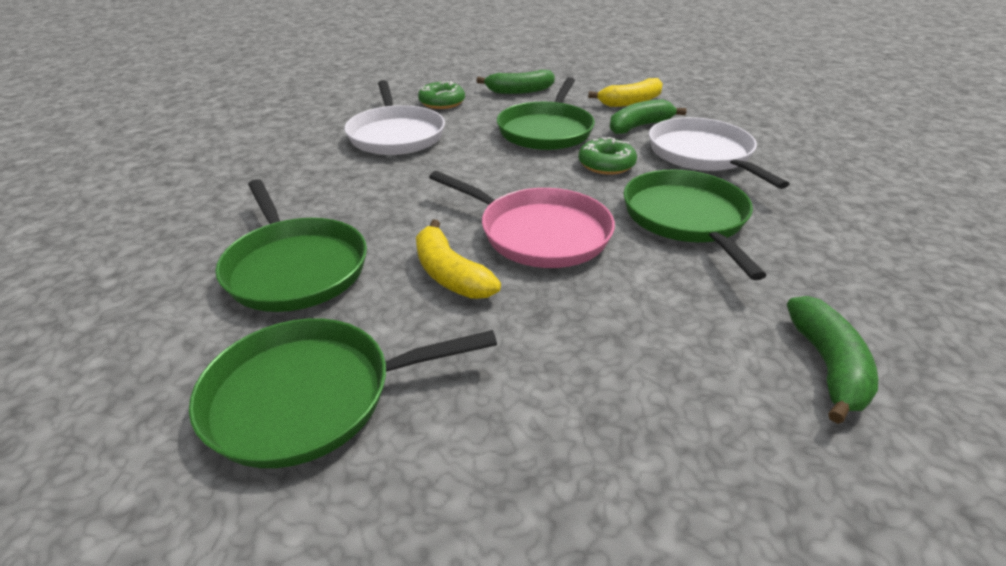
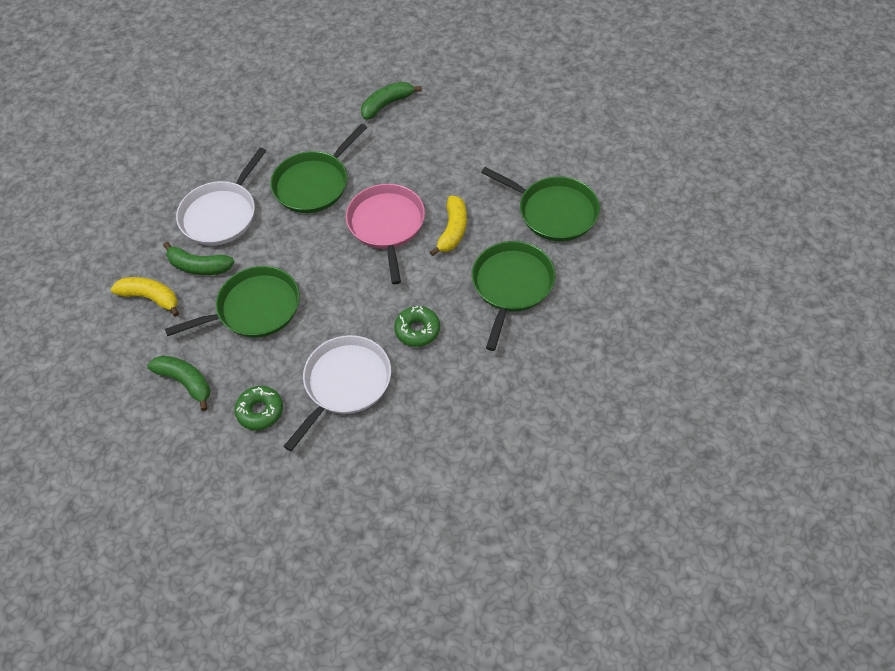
camera: 130 degrees left, 20 degrees up
green donut [578,137,637,175] -> green donut moved to [394,306,440,347]

